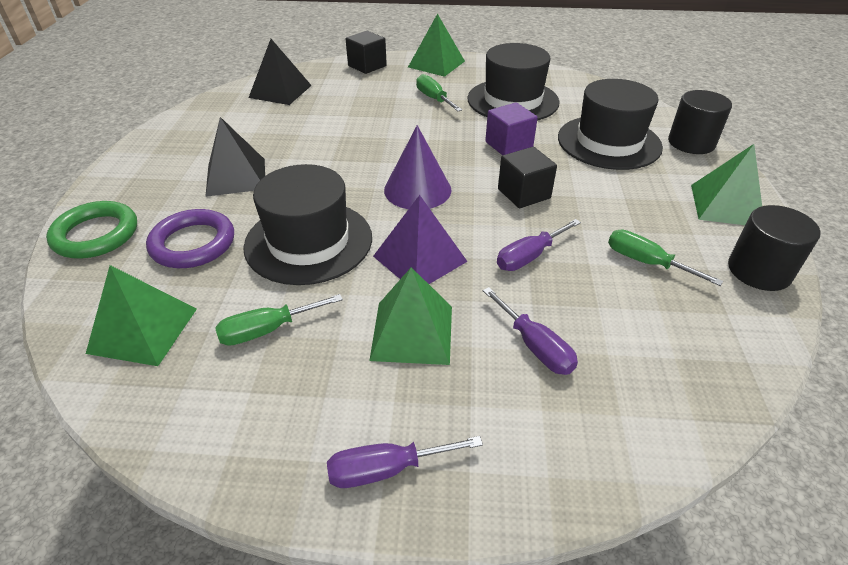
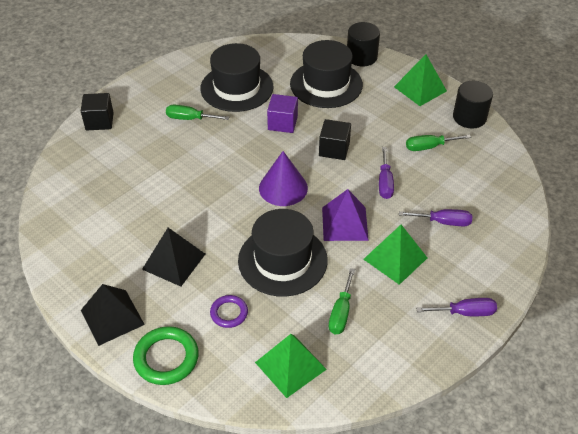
camera: 50 degrees left, 5 degrees up
purple ring [146,209,234,268] -> purple ring [210,295,248,328], size x0.61
black pyramid [249,39,312,105] -> black pyramid moved to [81,284,145,346]
purple screwdriver [327,436,483,488] -> purple screwdriver turned 120 degrees counterclockwise [416,298,497,316]
green pyramid [408,14,465,77] -> none

